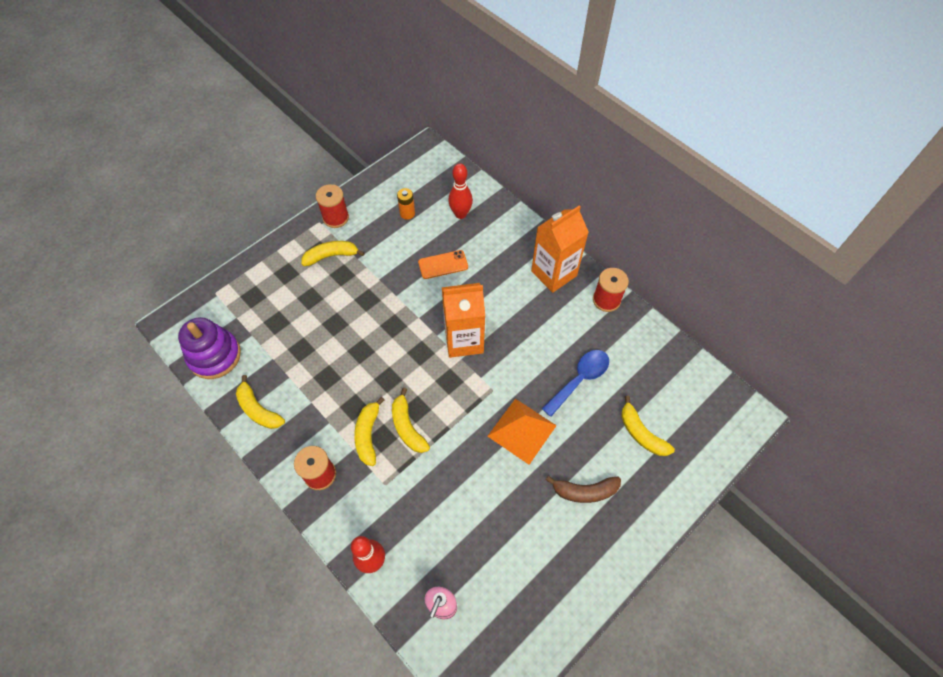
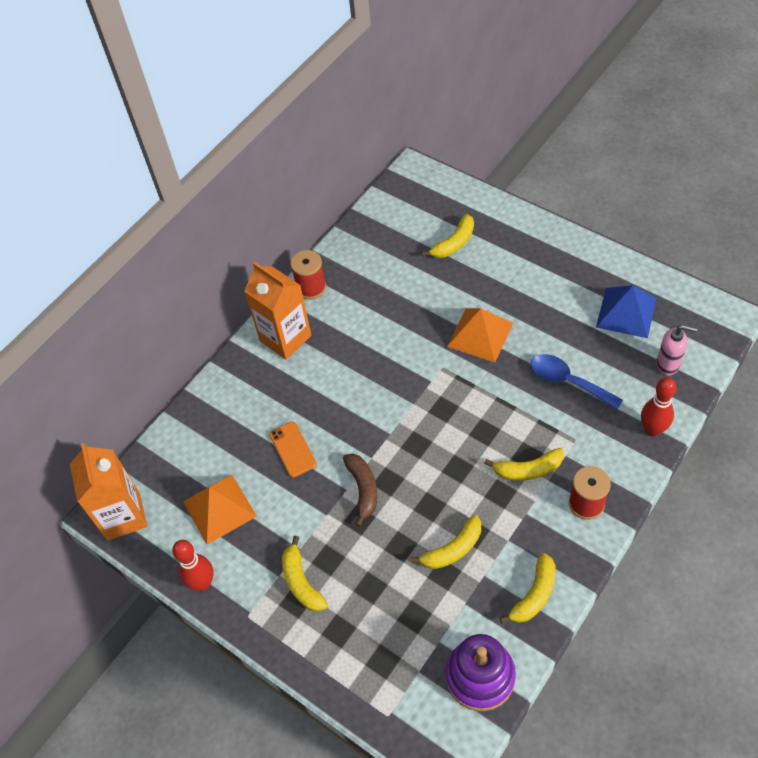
camera: 95 degrees left, 5 degrees down
red spool [316,184,349,228] -> none
yellow banana [392,388,430,453] -> yellow banana moved to [410,515,481,569]
orange battery [397,188,415,220] -> orange pyramid [183,475,257,545]
orange carton [442,283,485,358] -> orange carton moved to [70,443,148,541]
red bowling pin [448,163,473,219] -> red bowling pin moved to [172,540,213,591]
blue spoon [542,350,609,417] -> blue spoon moved to [531,354,623,410]
brown banana [546,475,621,503] -> brown banana moved to [343,454,377,527]
none -> blue pyramid [596,285,657,338]

